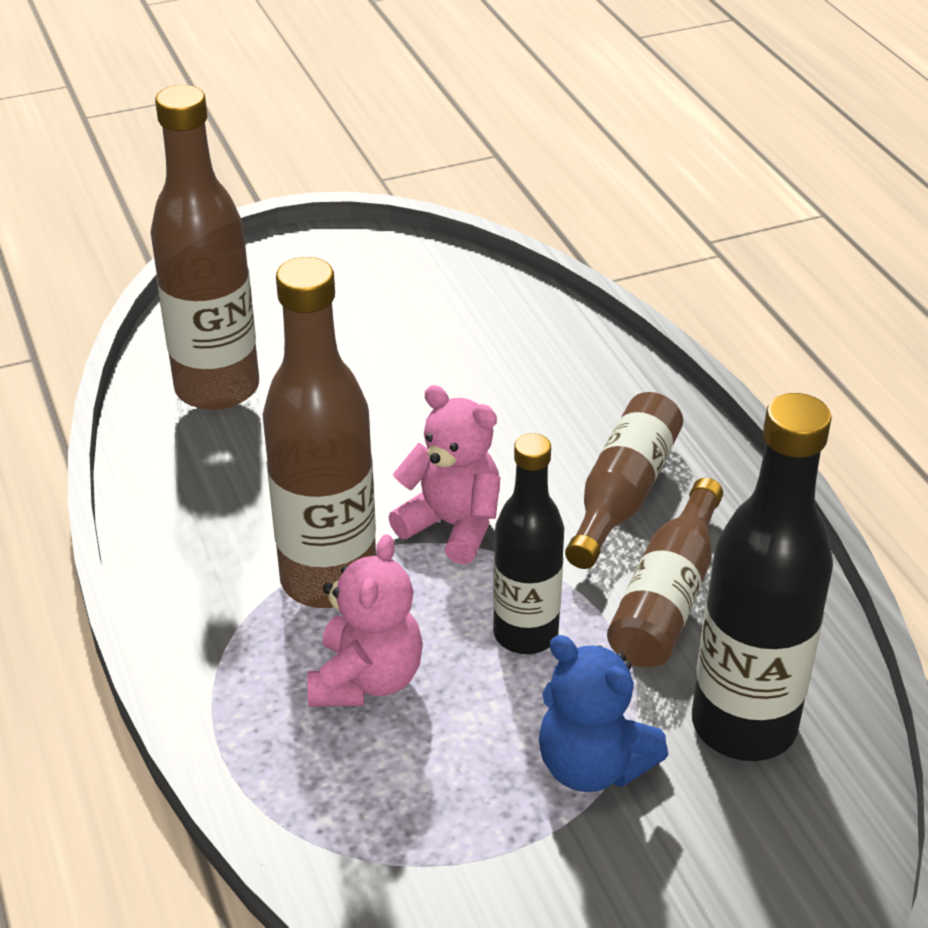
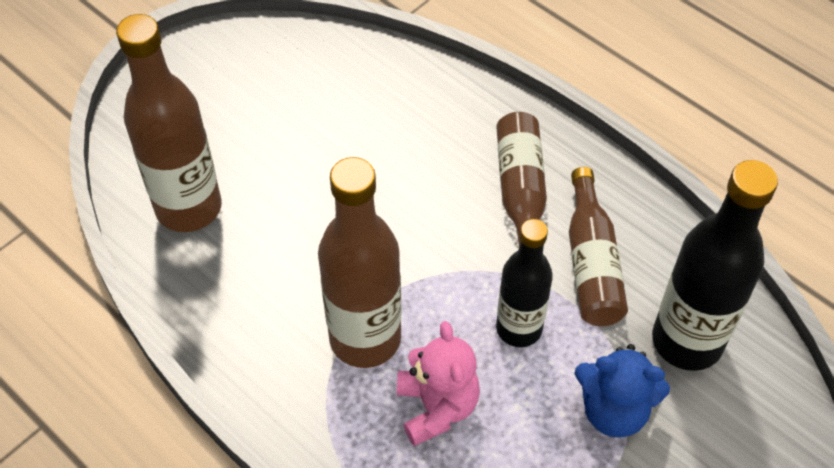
camera: 25 degrees left, 15 degrees up
pink teddy bear [388,385,501,565] -> none

